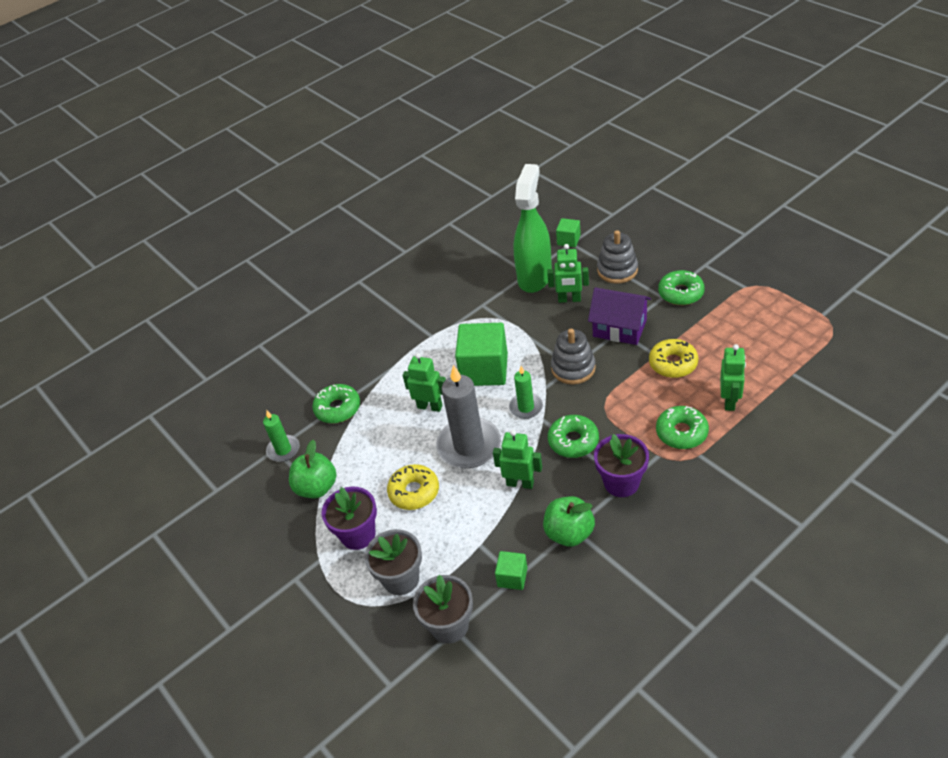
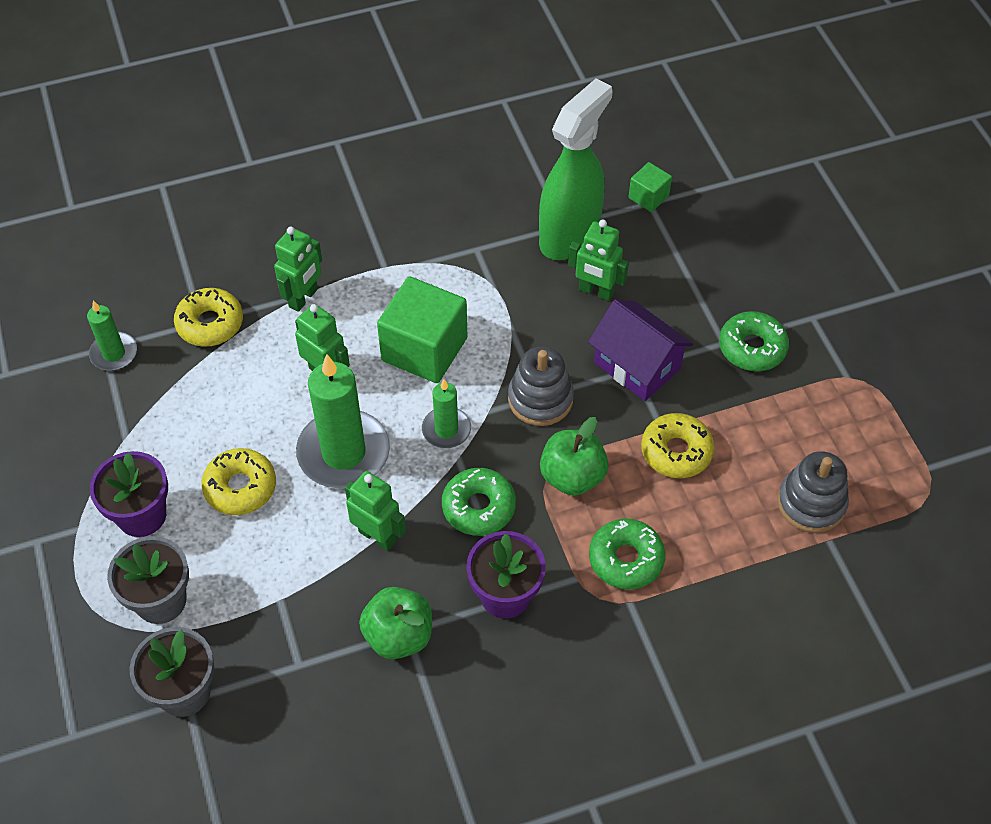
camera: 15 degrees right, 10 degrees up
green apple [289,440,336,498] -> green apple moved to [540,417,609,496]
green donut [312,384,360,424] -> yellow donut [174,288,243,347]
grey candle [436,365,501,468] -> green candle [296,354,390,488]
green cube [495,551,527,590] -> none
grey stacking toy [597,230,638,284] -> grey stacking toy moved to [777,451,849,533]
green robot [720,344,746,411] -> green robot moved to [274,227,322,312]

